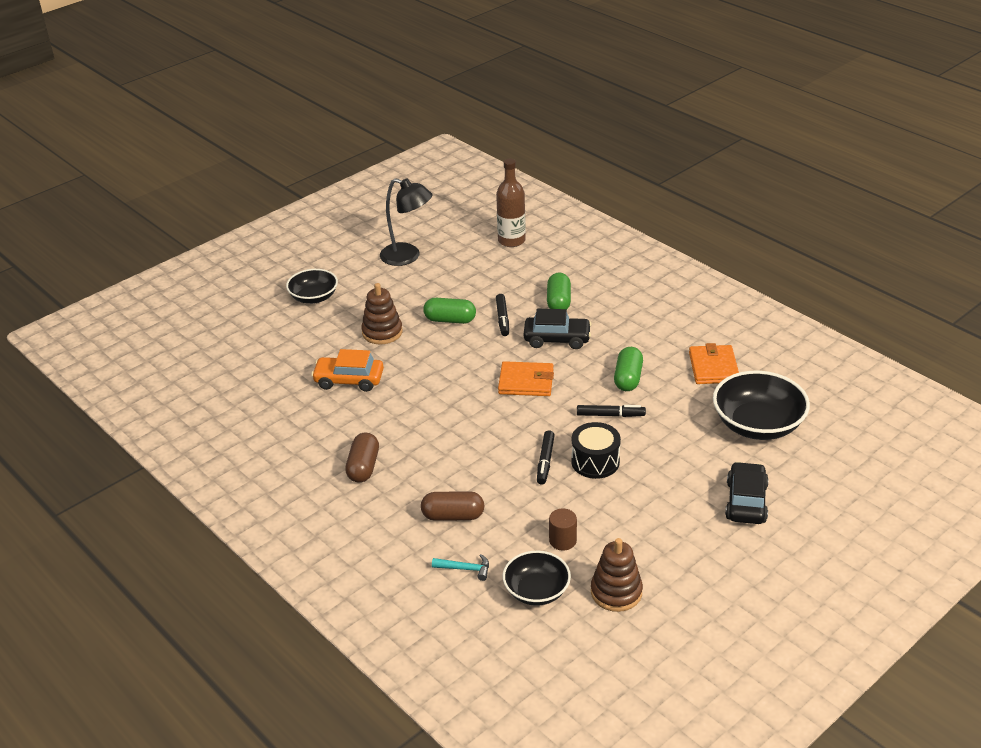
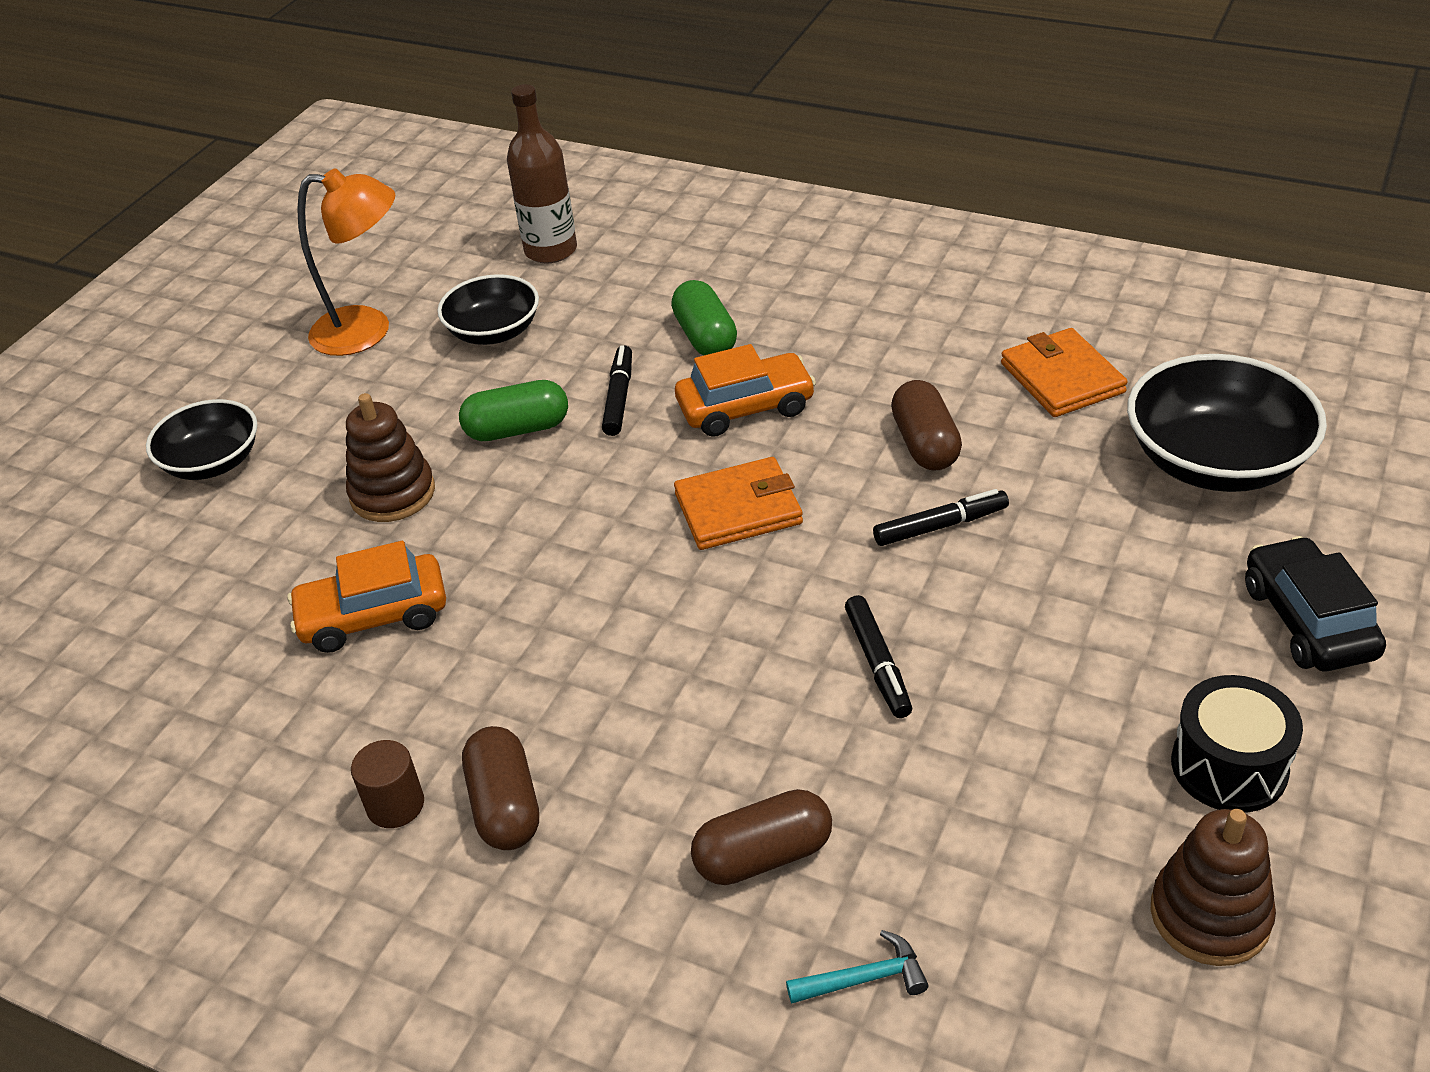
camera: 20 degrees left, 5 degrees up
black lamp [380,178,433,266] -> orange lamp [297,168,395,356]
black marker [496,294,509,336] -> black marker turned 150 degrees counterclockwise [602,345,632,436]
black bowl [503,551,571,606] -> black bowl moved to [437,274,539,345]
black car [524,309,592,349] -> orange car [675,344,816,437]
brown cylinder [549,509,577,551] -> brown cylinder moved to [351,740,424,828]
black drum [571,422,621,479] -> black drum moved to [1171,675,1303,813]
green capsule [614,347,643,391] -> brown capsule [891,380,962,471]

